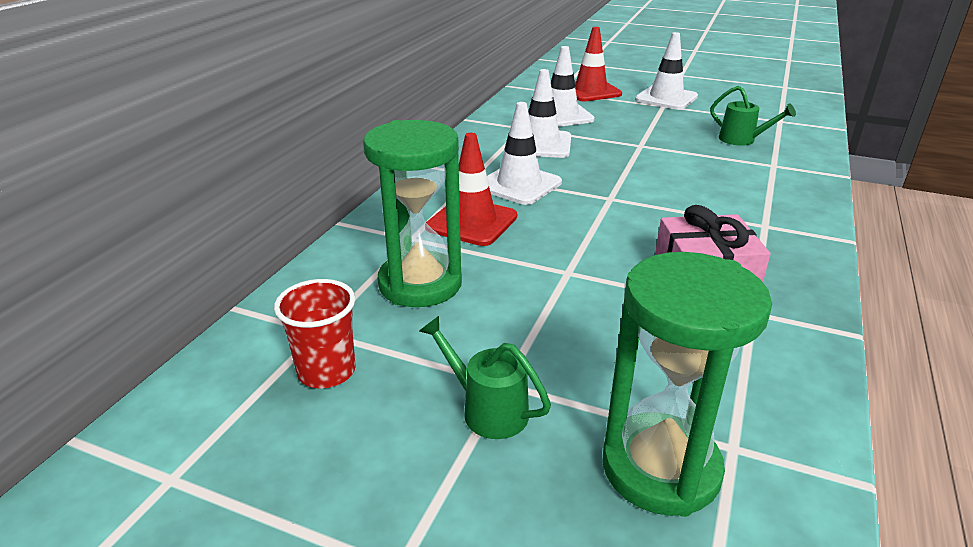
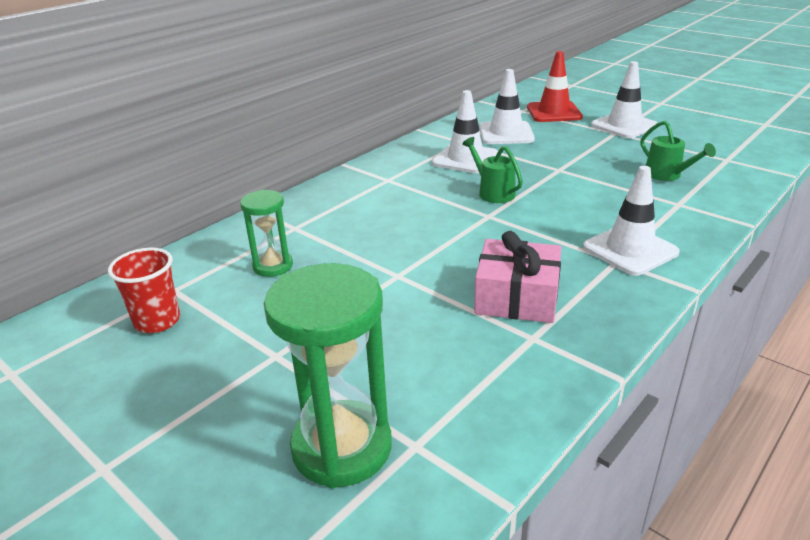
camera: 20 degrees right, 0 degrees up
green hourglass [363,120,462,307] -> green hourglass [240,190,293,277], size x0.57
green watering can [420,316,551,439] -> green watering can moved to [462,137,523,203]
red traffic cone [426,133,517,246] -> none
white traffic cone [487,102,562,205] -> white traffic cone moved to [583,166,680,276]

